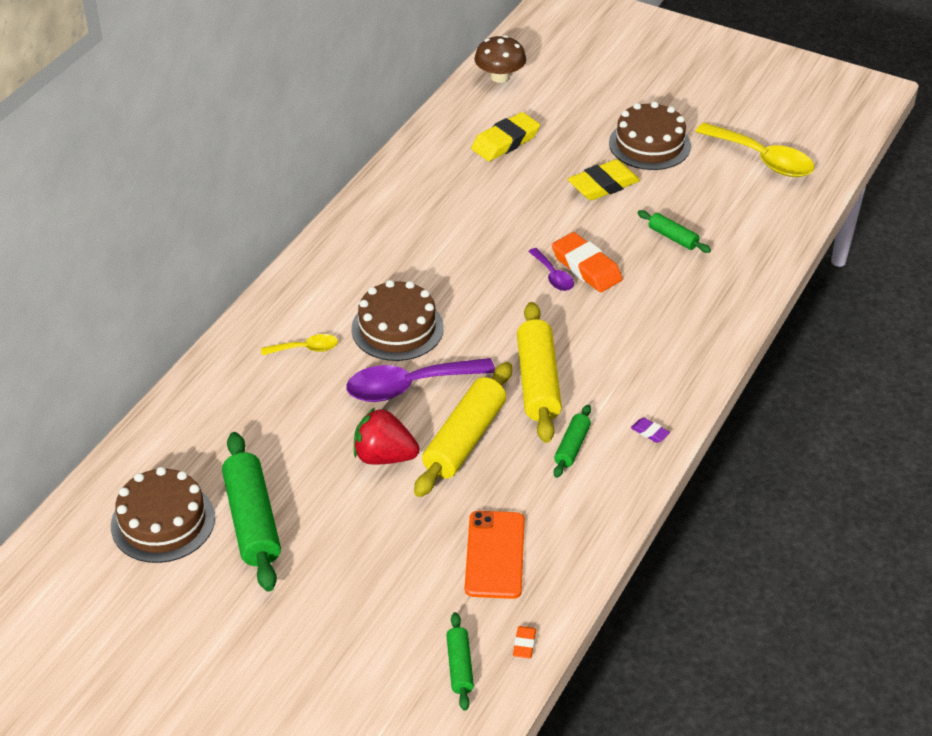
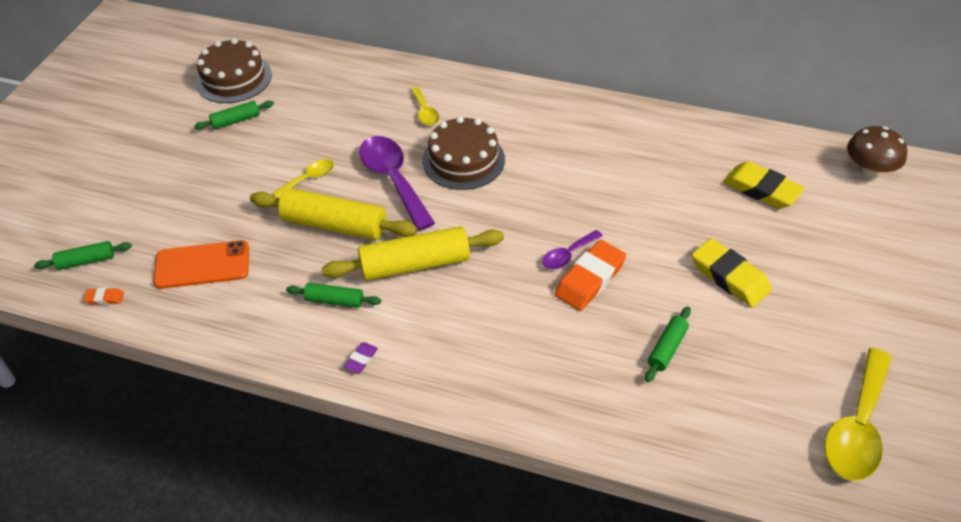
camera: 80 degrees right, 5 degrees up
green rolling pin [222,432,281,592] -> green rolling pin [194,101,274,130], size x0.52
red strawberry [354,407,419,465] -> yellow spoon [272,159,334,198]
brown cake [609,101,691,170] -> none

